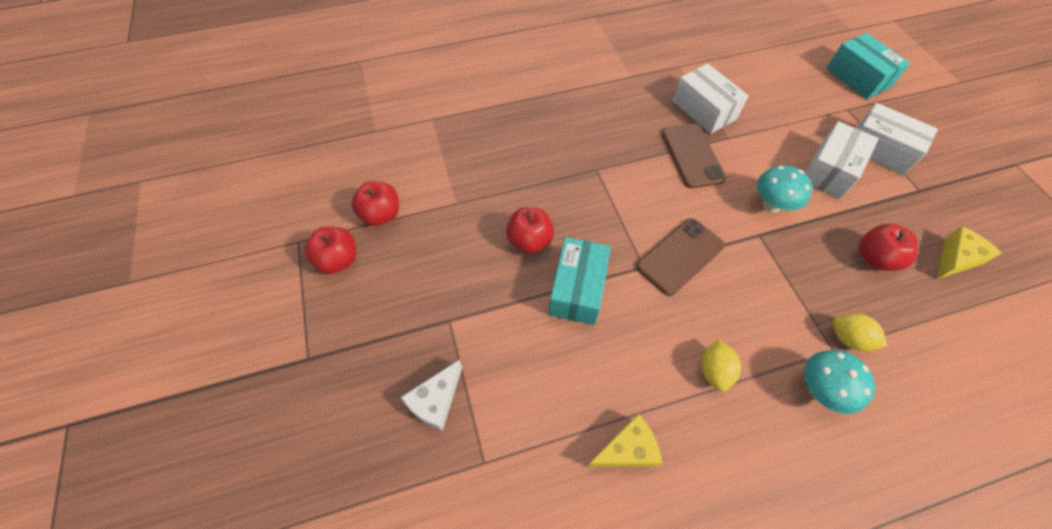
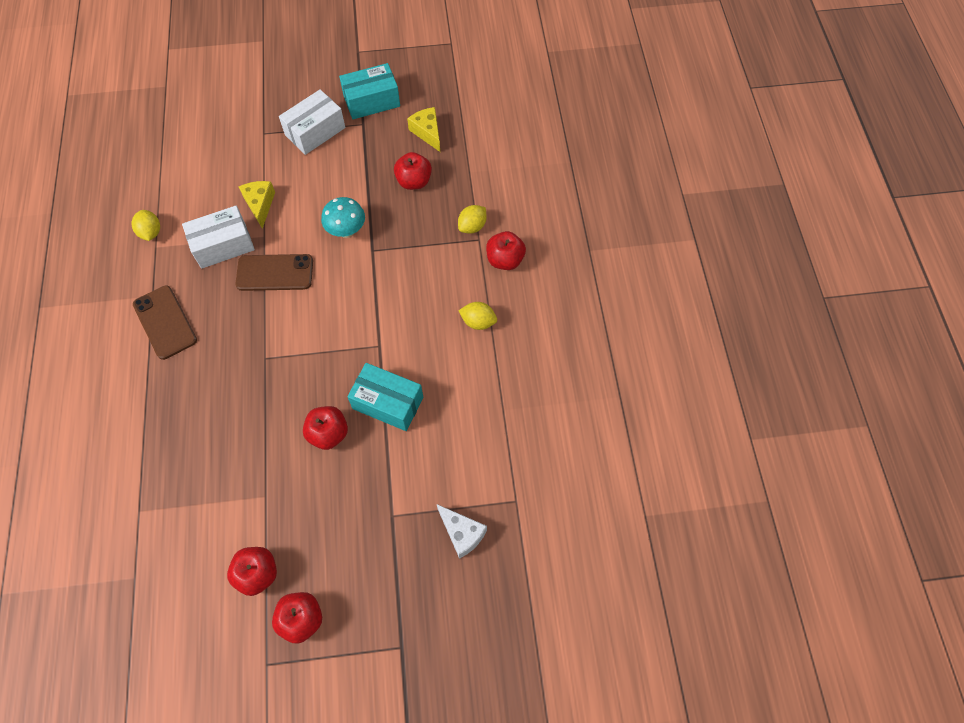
camera: 80 degrees left, 5 degrees up
yellow cheese [587,413,662,467] -> yellow cheese moved to [238,181,275,229]
brown phone [636,218,725,296] -> brown phone moved to [133,286,197,360]
turquoise mushroom [804,350,875,414] -> red apple [486,231,526,270]
white box [805,121,879,199] -> none
turquoise box [826,33,910,99] -> turquoise box moved to [339,63,400,119]
none -> yellow lemon [131,210,160,241]

